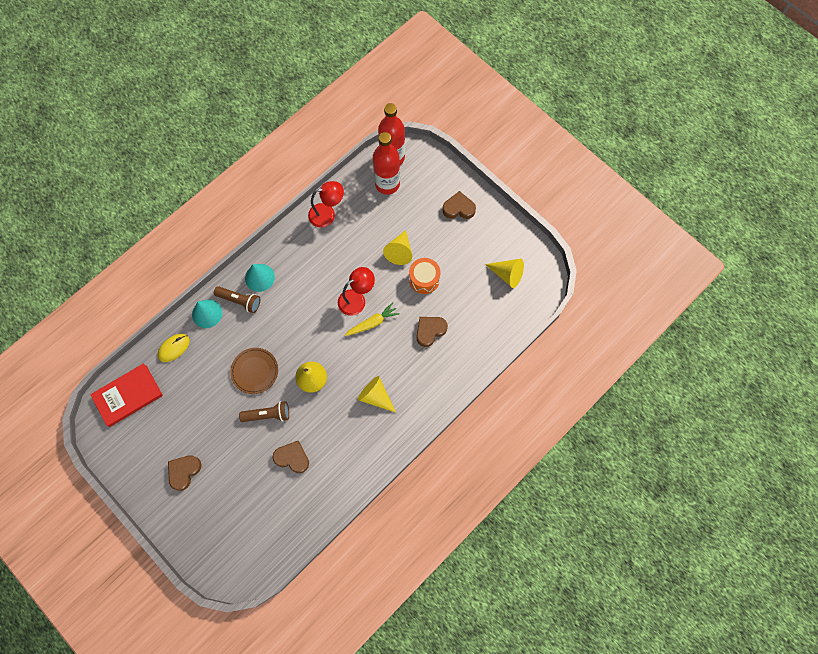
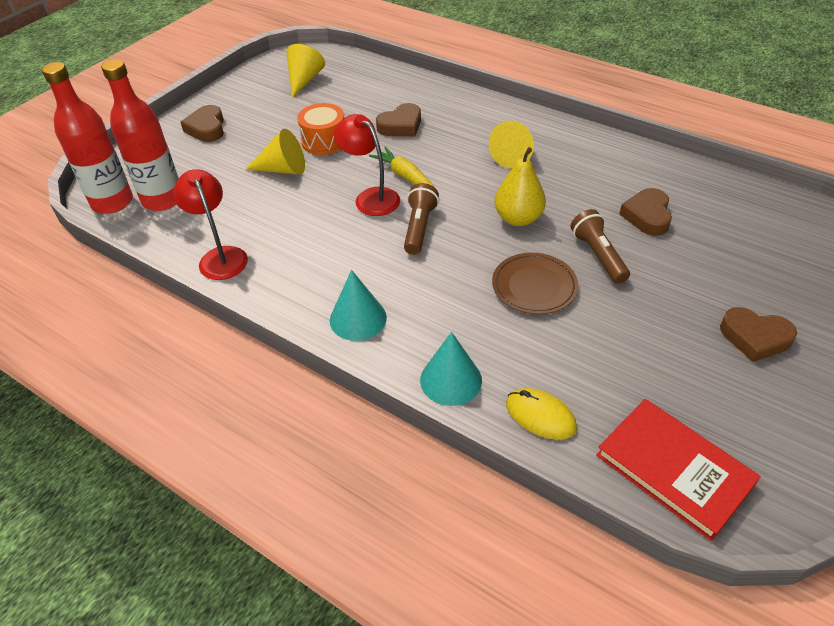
camera: 100 degrees left, 25 degrees down
brown flashlight [214,286,260,313] -> brown flashlight moved to [404,183,439,255]
brown heart [417,317,448,347] -> brown heart turned 75 degrees counterclockwise [376,103,421,136]

